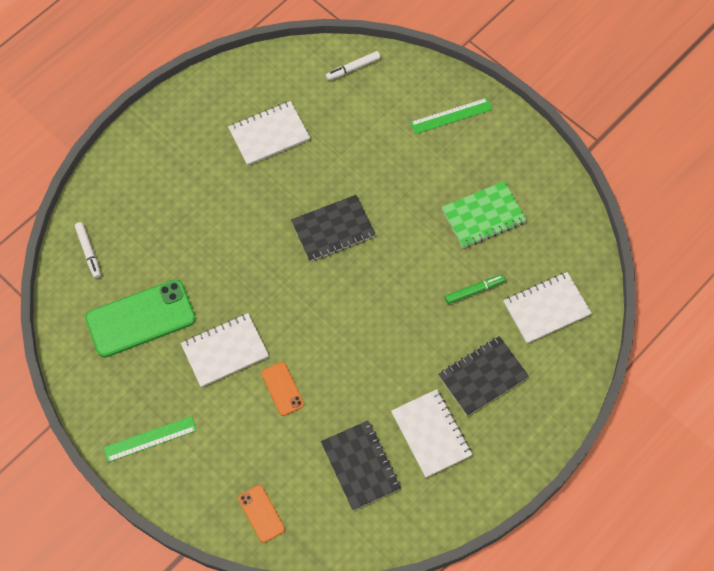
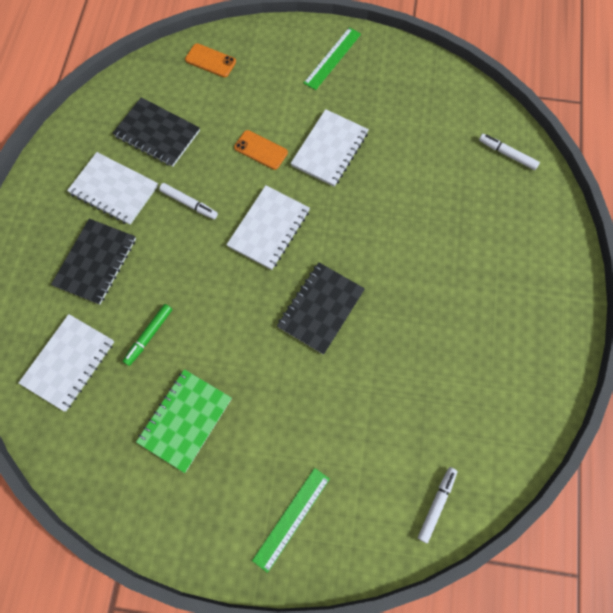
camera: 145 degrees right, 5 degrees up
green phone [85,279,196,357] -> none
white notebook [228,101,310,166] -> white notebook moved to [226,185,310,270]
none -> white marker [159,183,218,219]

